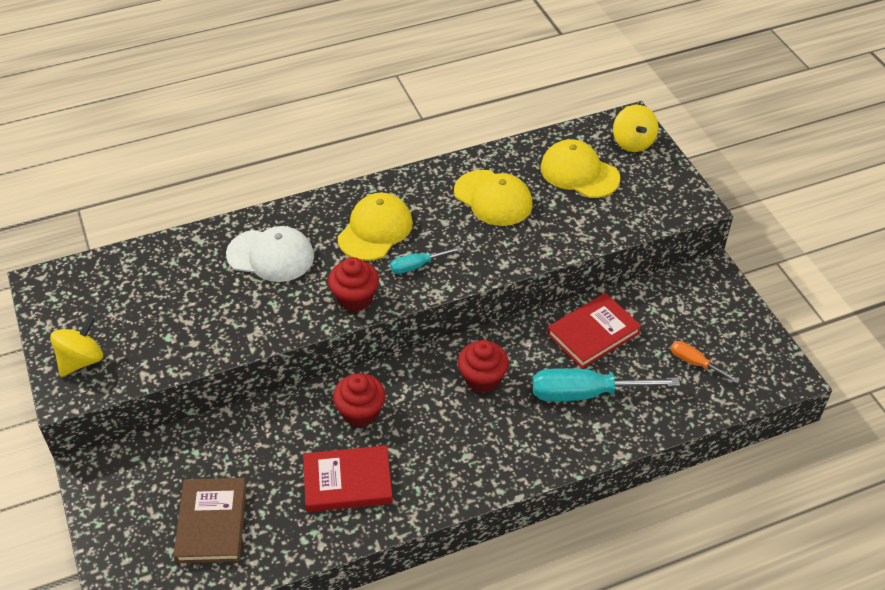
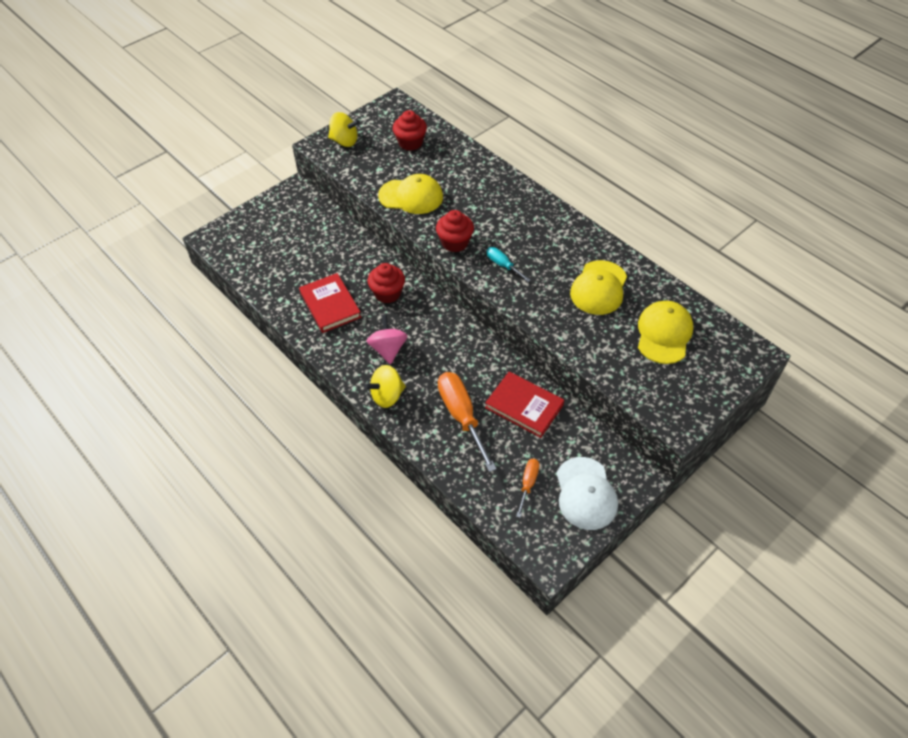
camera: 70 degrees right, 5 degrees up
brown book [173,478,247,563] -> none
white cap [226,226,314,282] -> white cap moved to [556,457,618,530]
yellow cap [338,193,413,261] -> yellow cap moved to [378,174,443,214]
red cupcake [458,340,509,393] -> red cupcake moved to [393,110,427,151]
turquoise screwdriver [533,368,680,402] -> orange screwdriver [438,372,497,472]
yellow spinning top [613,105,658,152] -> yellow spinning top moved to [364,365,406,408]
none -> pink spinning top [367,314,407,364]

